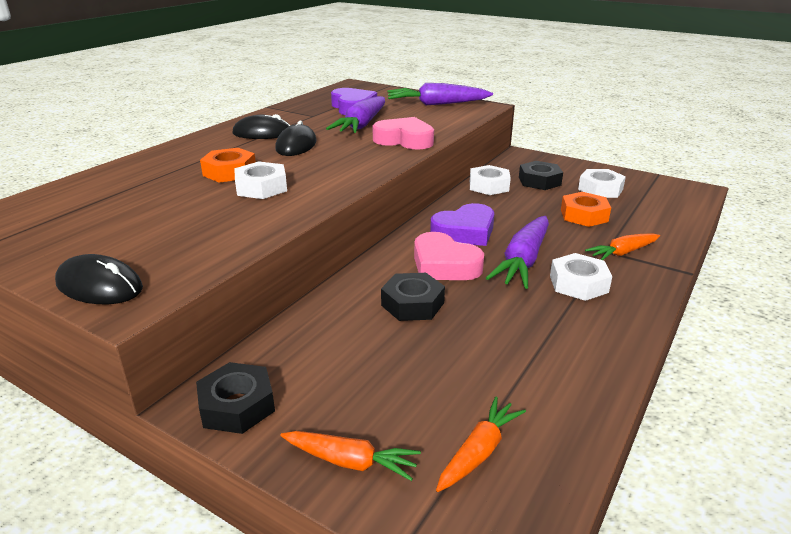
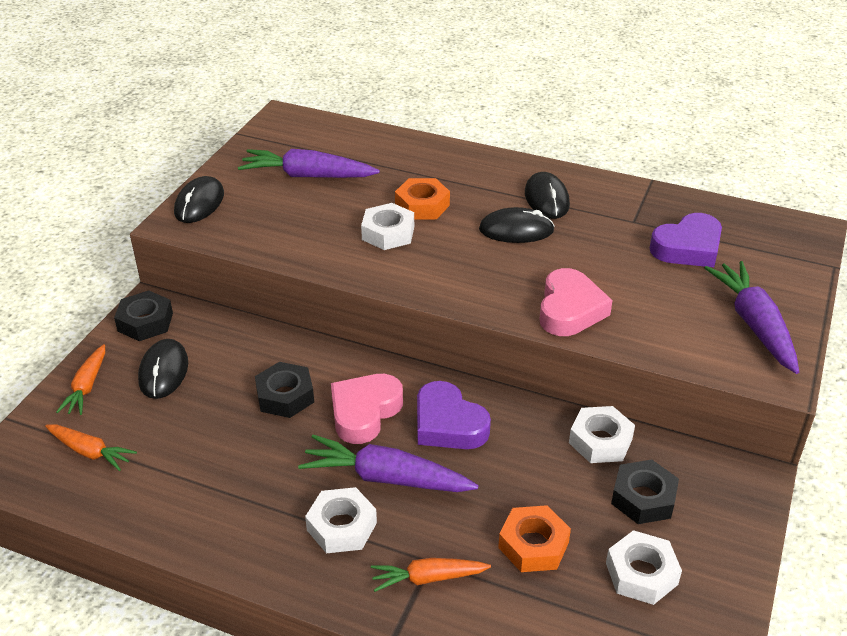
camera: 80 degrees right, 10 degrees up
purple carrot [326,96,385,133] -> purple carrot moved to [238,149,380,178]
orange carrot [585,233,660,260] -> orange carrot turned 60 degrees counterclockwise [371,558,491,592]
none -> black mouse [138,339,188,399]

